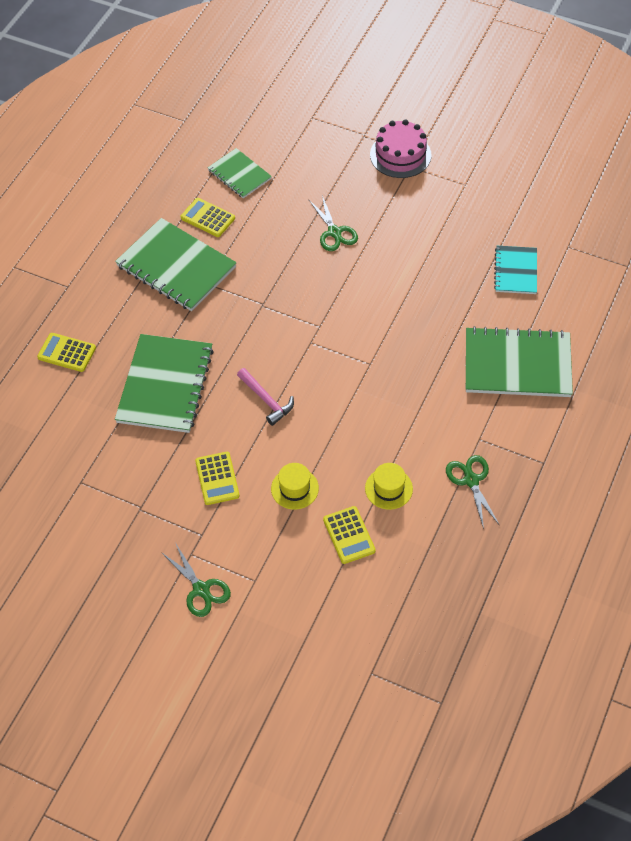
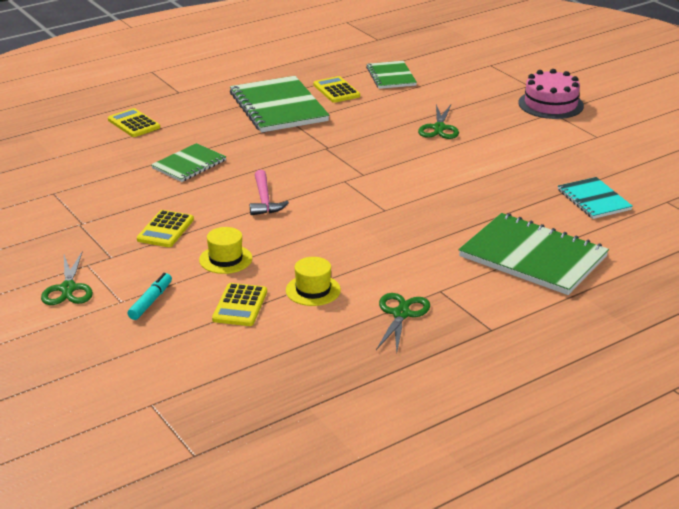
camera: 30 degrees right, 25 degrees down
green notebook [115,334,214,433] -> green notebook [151,143,226,182], size x0.57
turquoise notebook [494,246,537,294] -> turquoise notebook turned 60 degrees counterclockwise [558,177,633,219]
none -> turquoise marker [128,273,172,320]

